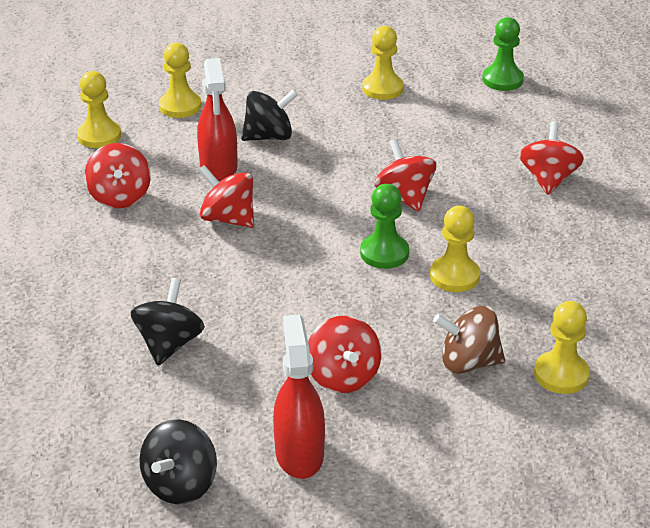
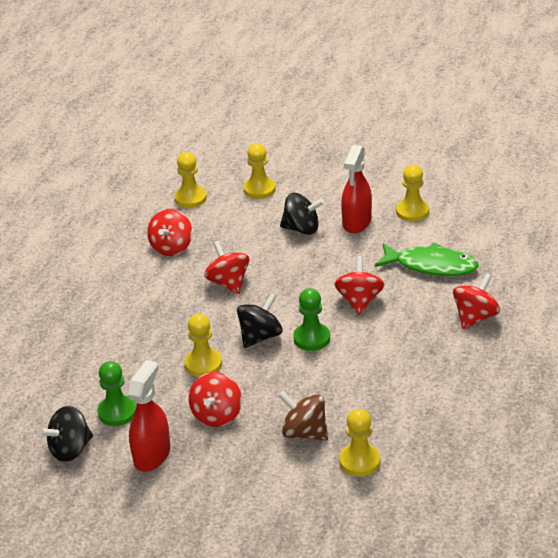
camera: 30 degrees right, 0 degrees up
black spinning top [131,278,205,365] -> black spinning top moved to [237,293,283,348]
red spray bottle [197,58,238,181] -> red spray bottle moved to [341,145,372,233]
yellow pawn [430,206,480,292] -> yellow pawn moved to [185,314,222,377]
green pawn [482,17,524,91] -> green pawn moved to [97,361,136,426]
none -> green fish [375,243,479,276]

